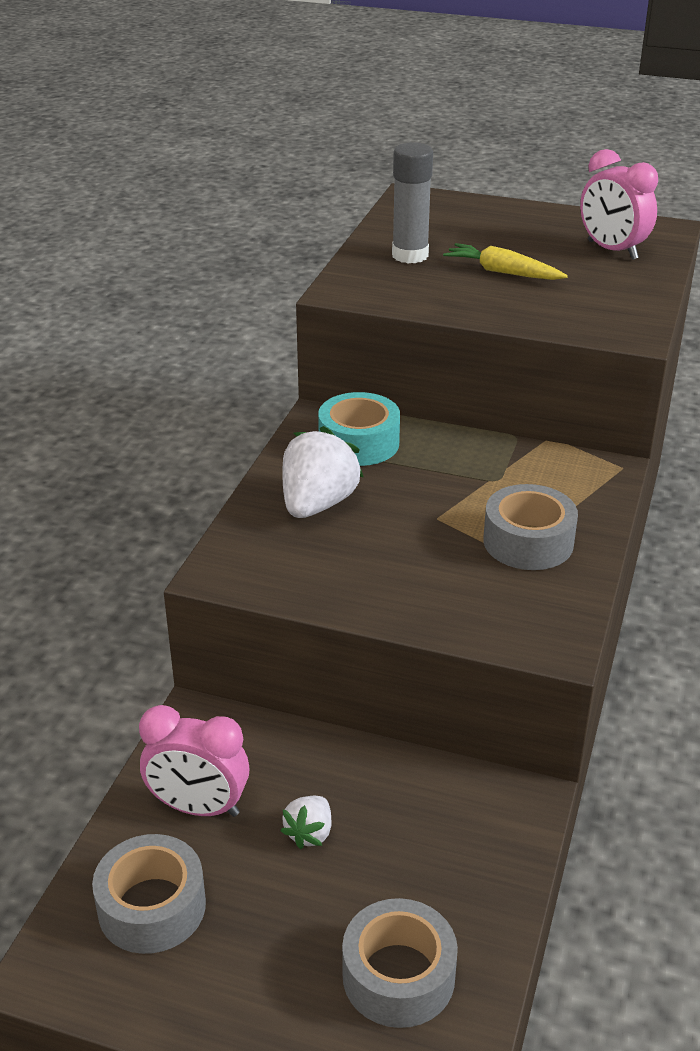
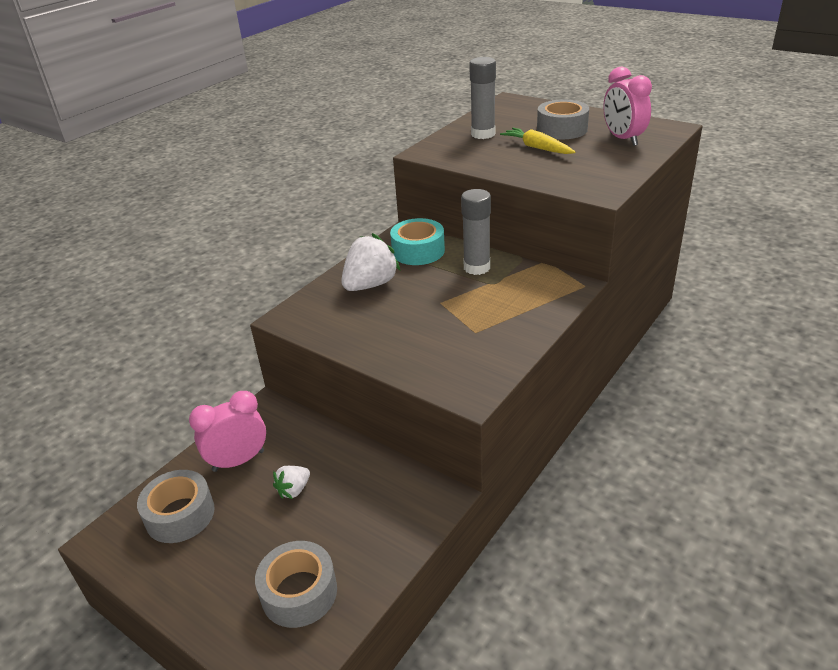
camera: 20 degrees right, 0 degrees up
pink clock [139,705,249,817] -> pink clock turned 120 degrees clockwise [189,391,266,472]
grey tape [483,484,578,570] -> grey tape moved to [537,100,589,139]
none -> grey glue stick [461,189,491,275]

